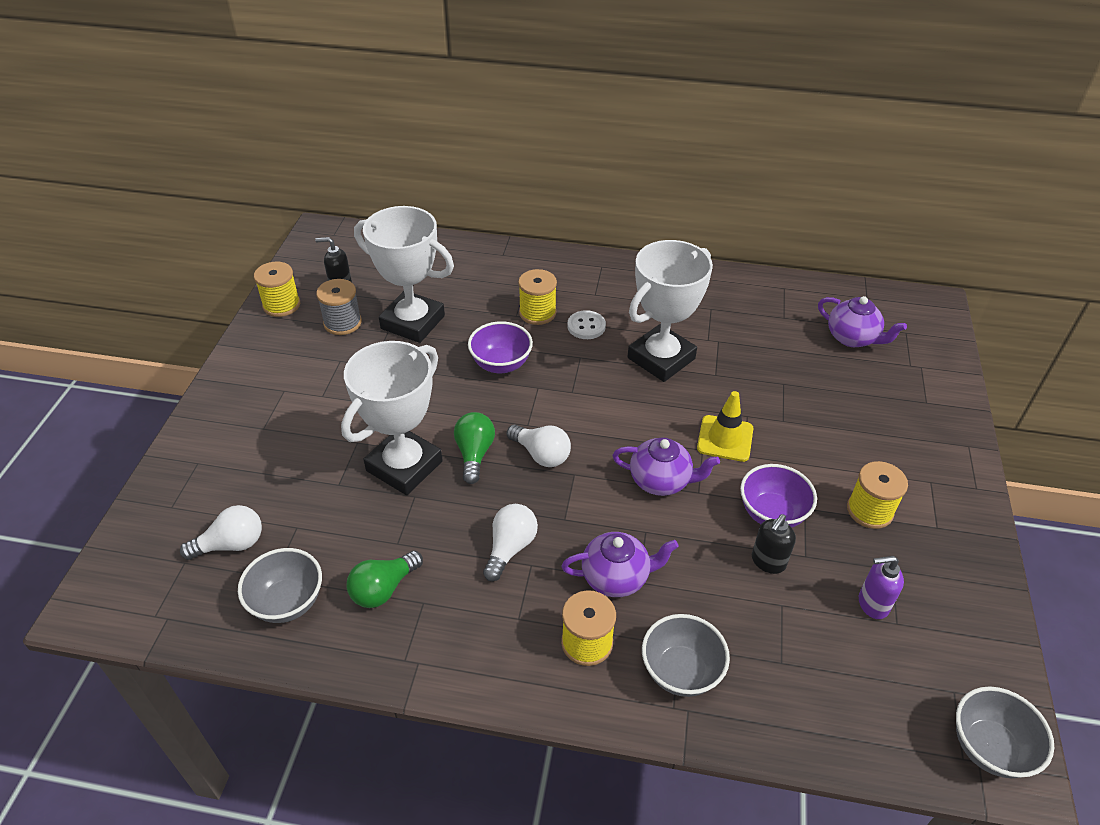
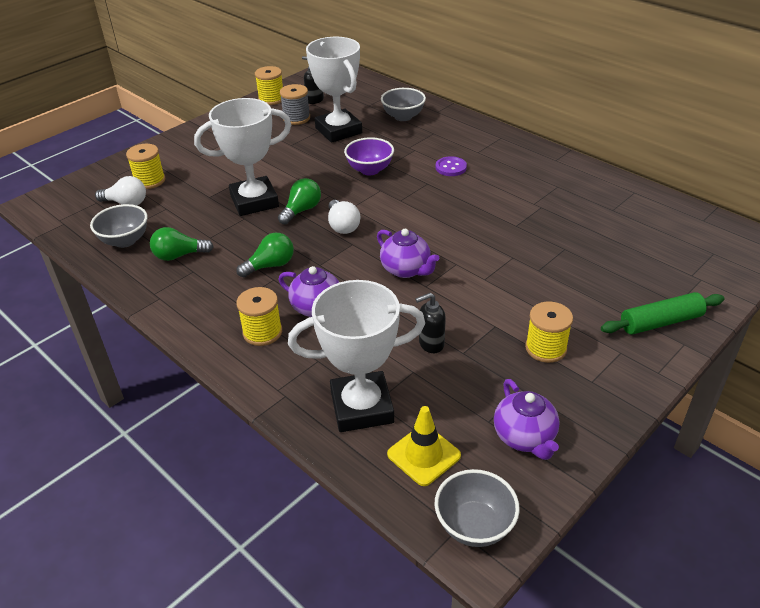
camera: 35 degrees right, 5 degrees down
white light bulb [483,504,538,582] -> green light bulb [236,233,294,277]
yellow spool [518,269,557,325] -> yellow spool moved to [126,144,165,189]
white button [567,310,606,339] -> purple button [436,156,467,176]
white trophy [628,240,713,382] -> white trophy moved to [288,280,425,432]
grey bowl [642,614,730,697] -> grey bowl moved to [381,88,426,121]
yellow traffic cone [697,391,753,462] -> yellow traffic cone moved to [387,406,461,486]
purple bowl [740,464,817,528] -> none
purple teapot [818,296,907,347] -> purple teapot moved to [494,379,560,460]
purple soap dispenser [859,556,904,619] -> none
none -> green rolling pin [601,292,725,335]

